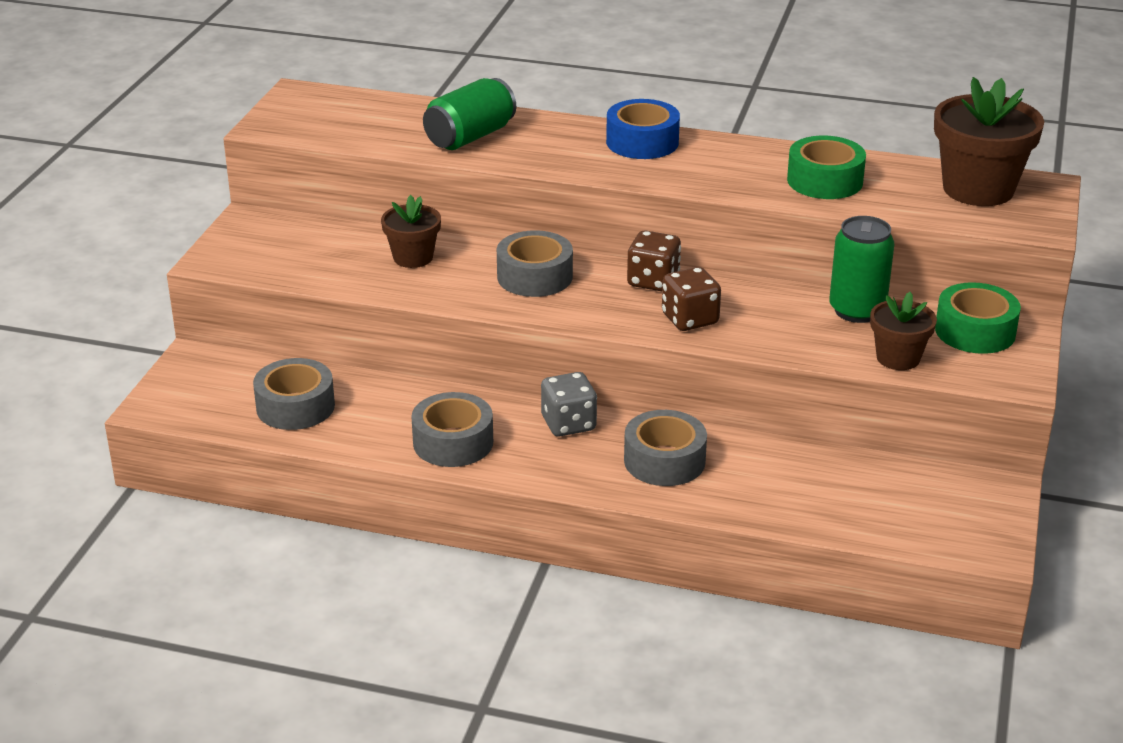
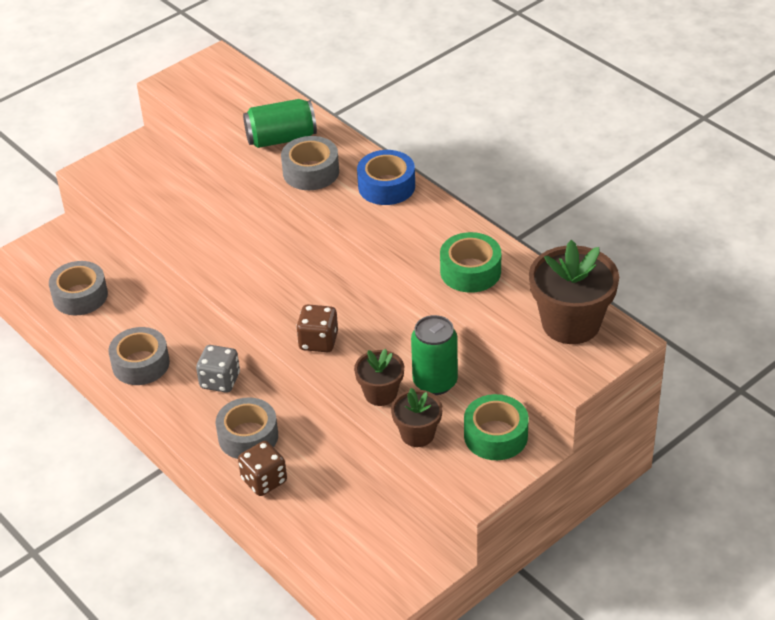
camera: 35 degrees right, 10 degrees up
brown flower pot [381,195,441,268] -> brown flower pot moved to [354,349,404,406]
grey tape [497,230,573,297] -> grey tape moved to [281,136,339,190]
brown dice [627,230,681,291] -> brown dice moved to [238,441,287,496]

